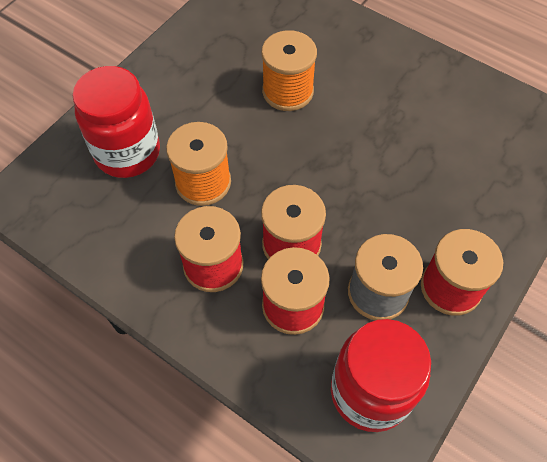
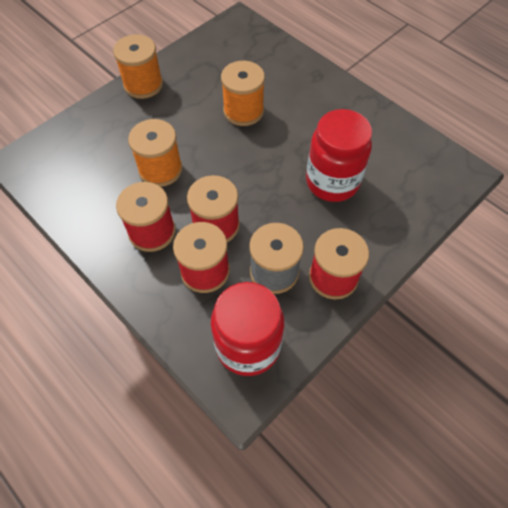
camera: 10 degrees right, 0 degrees up
red jar [72,66,160,178] -> red jar moved to [306,109,372,202]
none -> orange spool [113,34,163,99]

